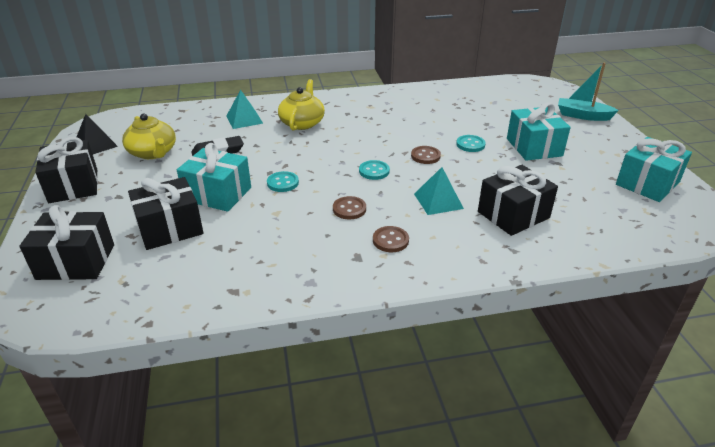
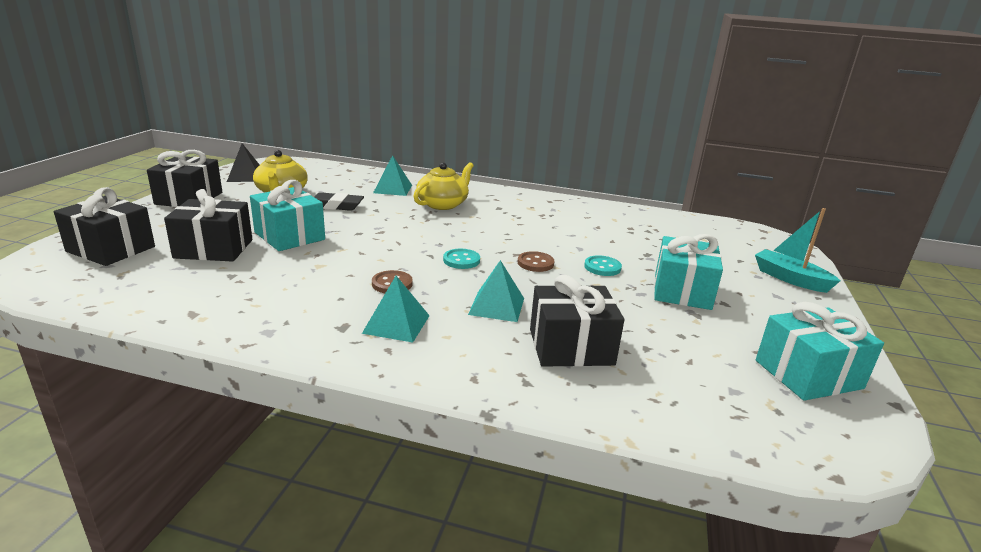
camera: 25 degrees right, 10 degrees down
turquoise button [267,171,299,192] -> none
brown button [373,226,409,252] -> turquoise pyramid [362,276,430,343]

